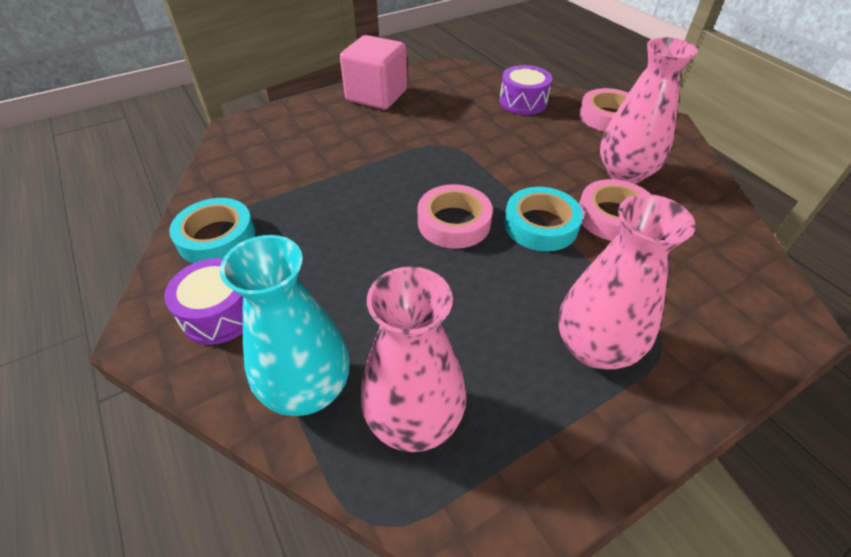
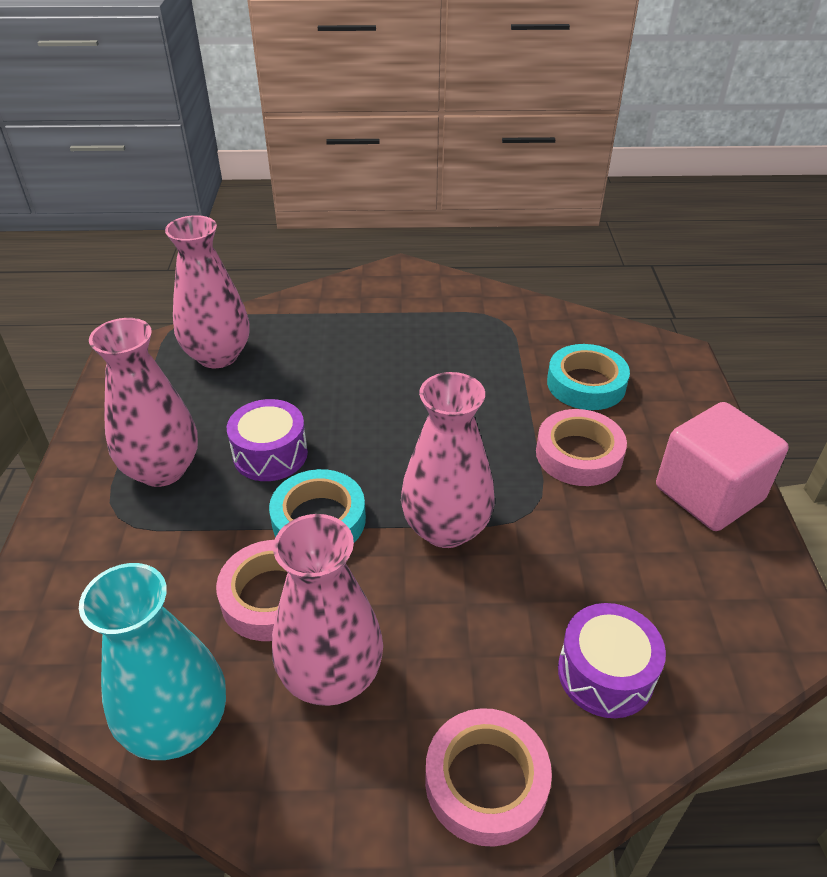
camera: 120 degrees right, 5 degrees down
purple drum [164,258,243,345] -> purple drum moved to [227,399,308,481]
turquoise tape [169,198,255,263] -> turquoise tape moved to [547,344,630,410]
turquoise vase [220,235,350,416] -> turquoise vase moved to [79,563,226,760]
pink tape [418,184,493,249] -> pink tape moved to [536,409,627,486]
none -> pink vase [401,372,495,548]

